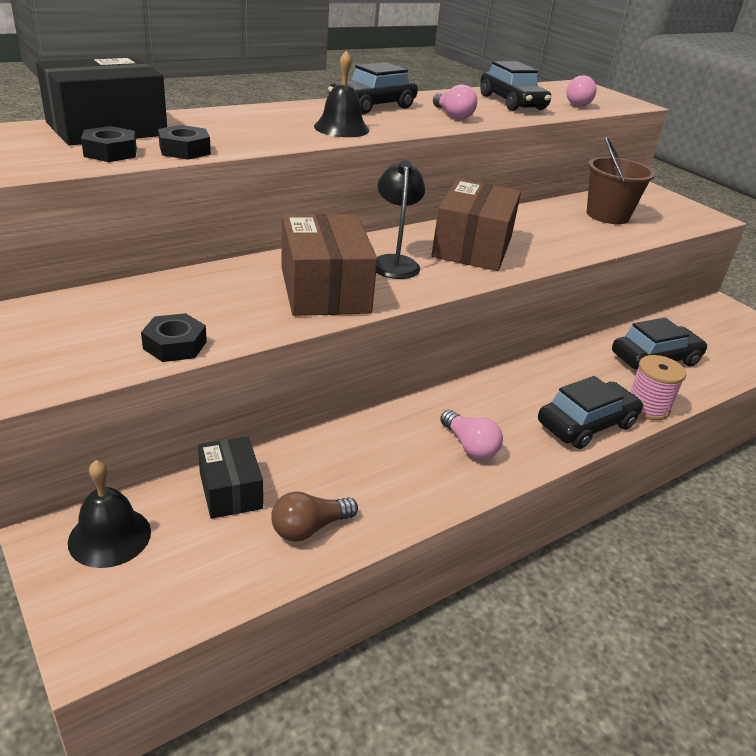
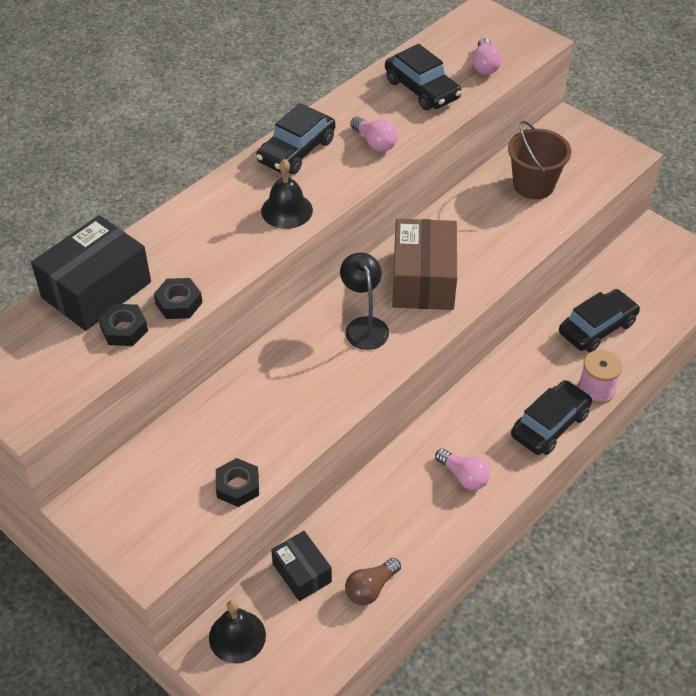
camera: 10 degrees left, 15 degrees up
brown box [281,214,378,316] -> none

